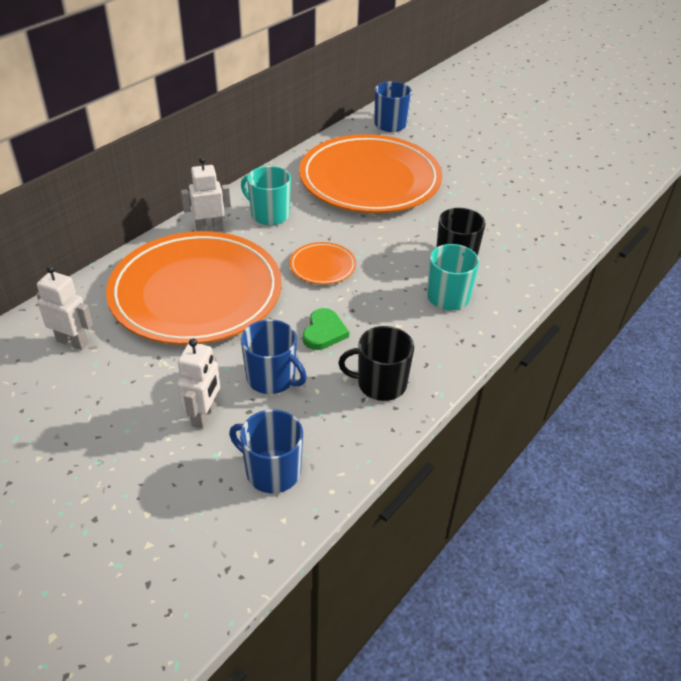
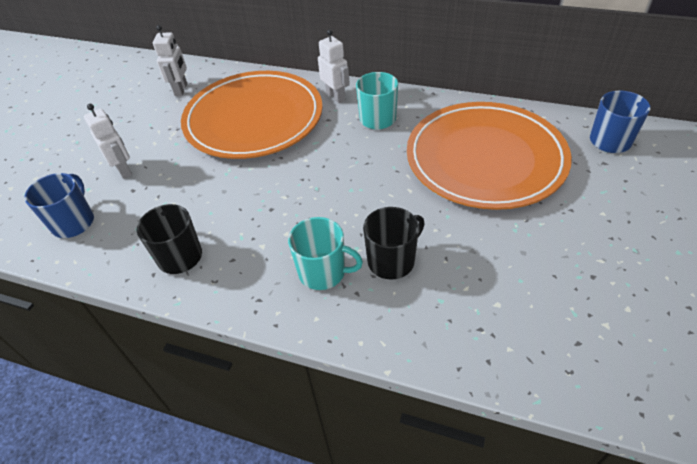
camera: 75 degrees right, 5 degrees up
white robot [177,338,220,429] -> white robot turned 120 degrees counterclockwise [84,104,132,179]
blue mug [241,319,307,394] -> none
orange plate [289,242,356,285] -> none
green heart [303,308,349,350] -> none

